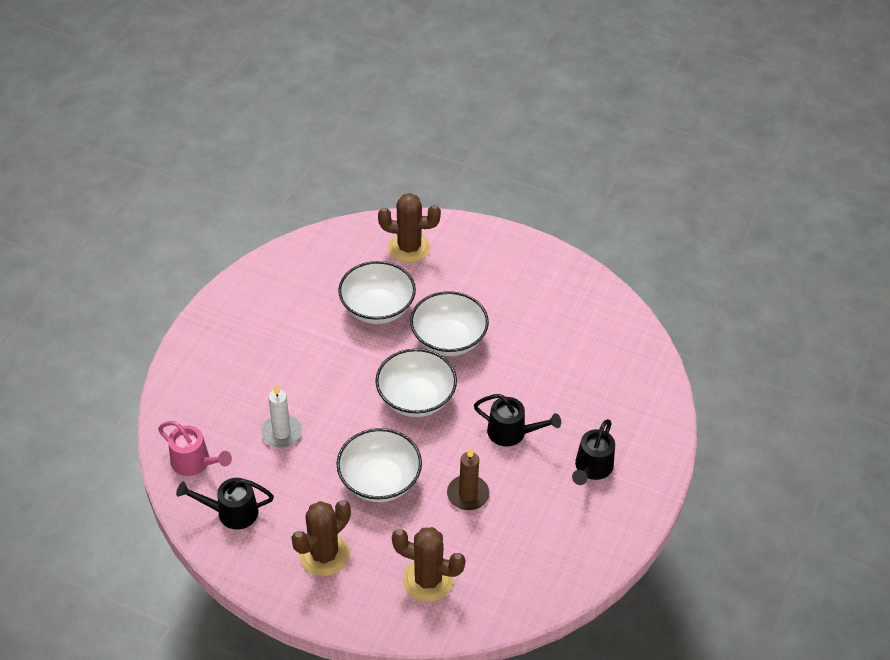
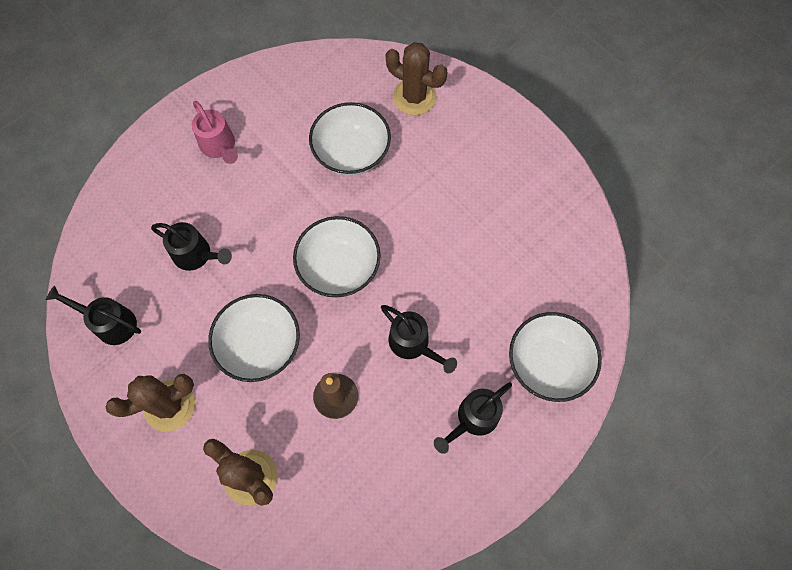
camera: 25 degrees right, 20 degrees up
pink watering can [158,421,232,476] -> pink watering can moved to [192,101,238,164]
white candle [261,385,302,447] -> black watering can [151,222,232,271]
white bowl [410,291,489,356] -> white bowl moved to [509,312,602,402]

